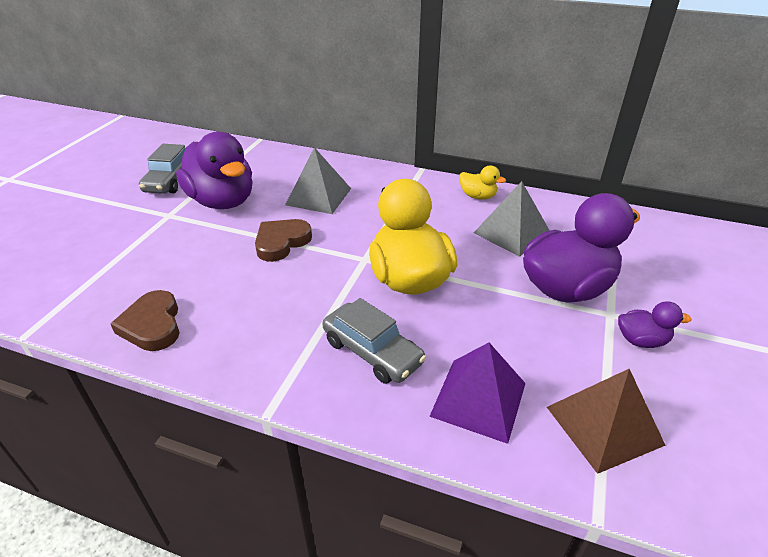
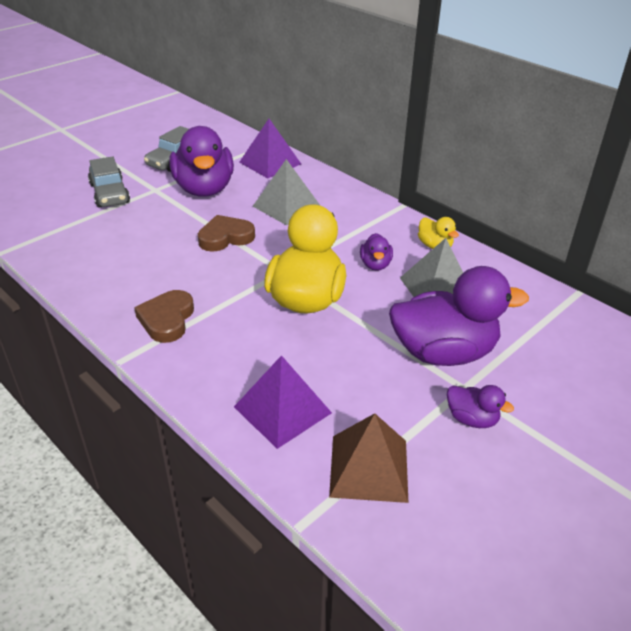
camera: 25 degrees right, 0 degrees up
brown heart [110,290,180,351] -> brown heart moved to [134,290,194,343]
grey car [322,298,426,384] -> grey car moved to [88,156,130,208]
none -> purple pyramid [239,119,301,178]
none -> purple duck [360,233,393,271]

